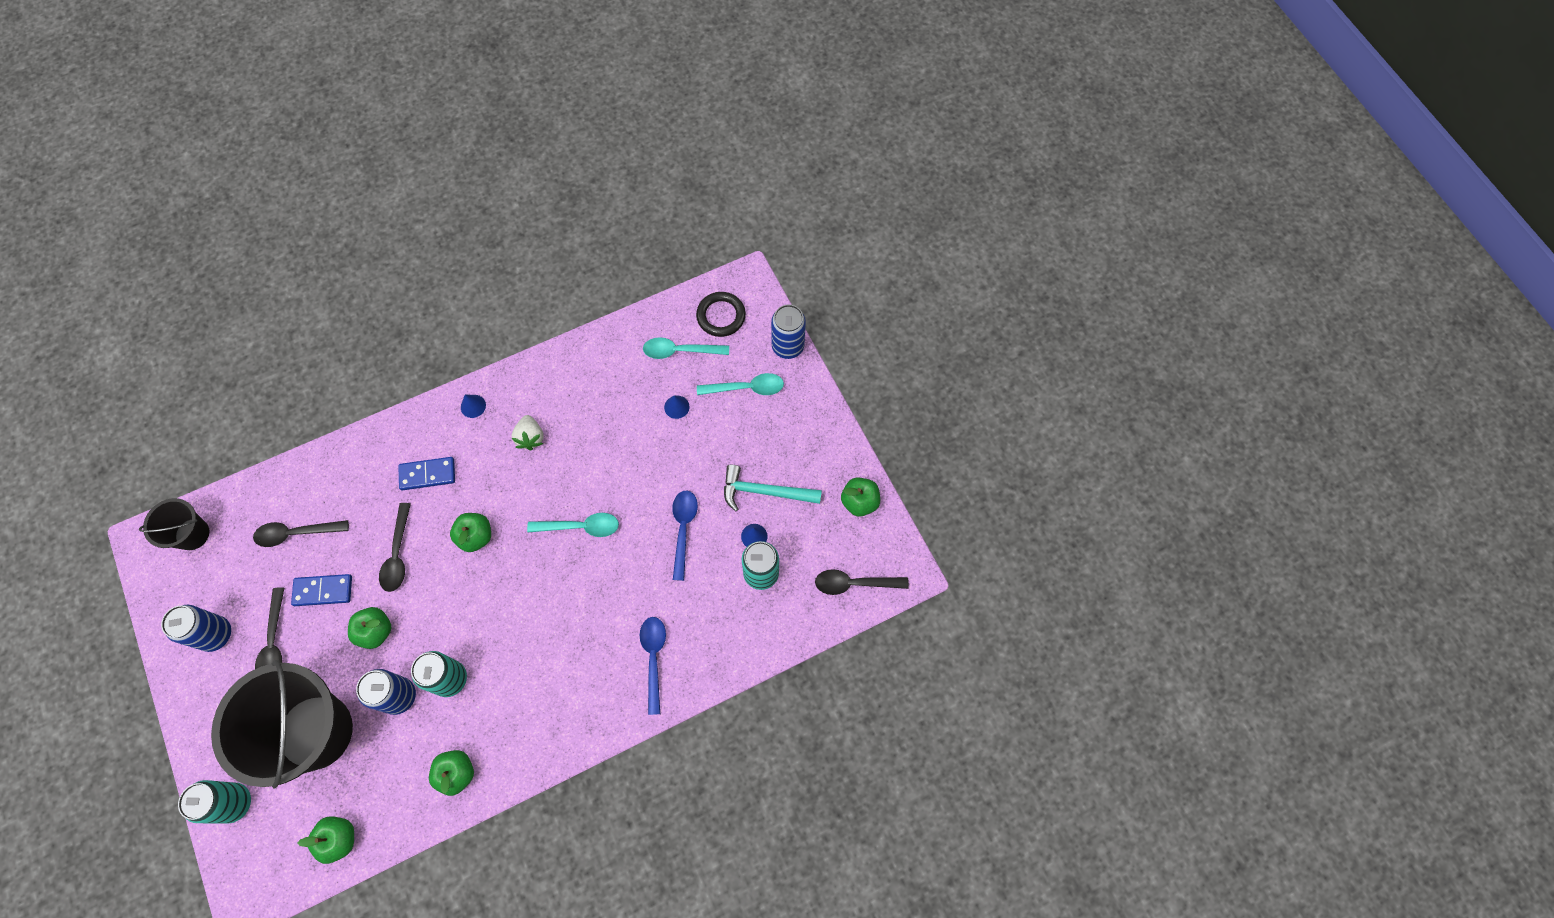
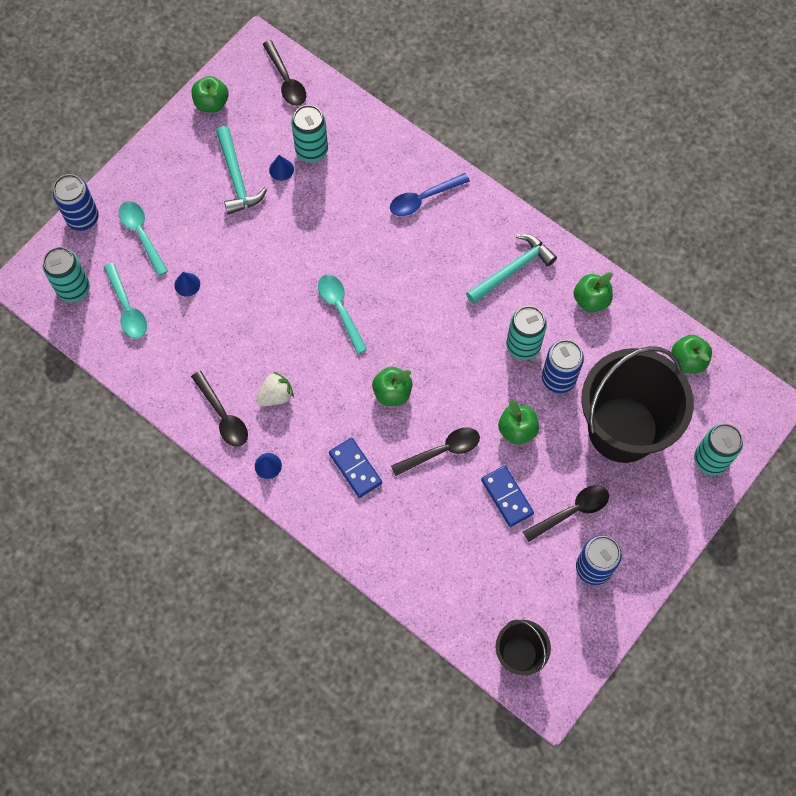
camera: 115 degrees left, 0 degrees up
black spoon [253,520,349,547] -> black spoon moved to [191,371,248,447]
blue spoon [672,490,698,581] -> none
black ring [696,292,746,337] -> turquoise can [43,247,90,302]
none -> turquoise hammer [466,234,557,304]

